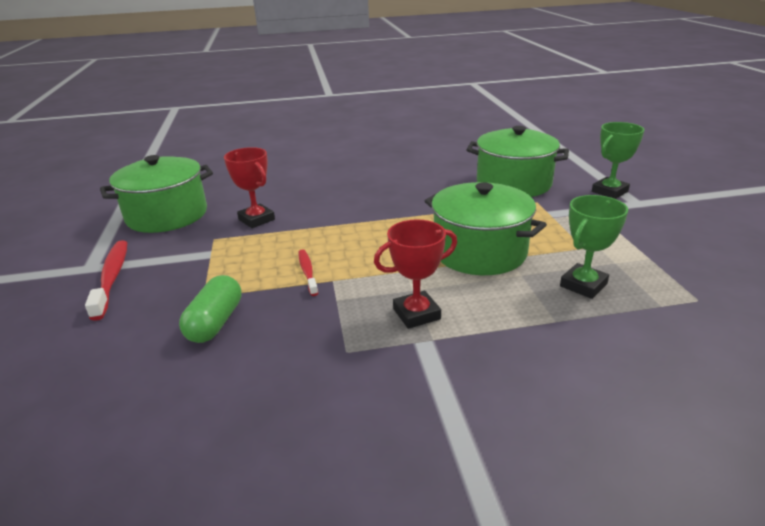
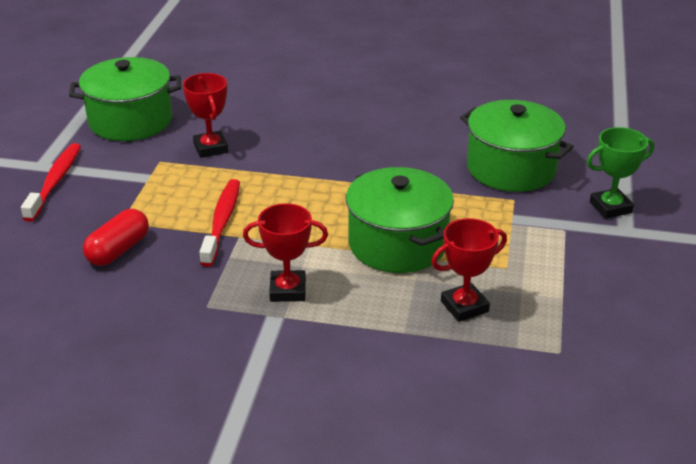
camera: 20 degrees right, 5 degrees up
green capsule [179,275,242,343] -> red capsule [83,209,149,266]
red toothbrush [299,250,318,296] -> red toothbrush [200,179,240,267], size x1.68
green trophy [560,195,628,299] -> red trophy [431,218,507,322]

